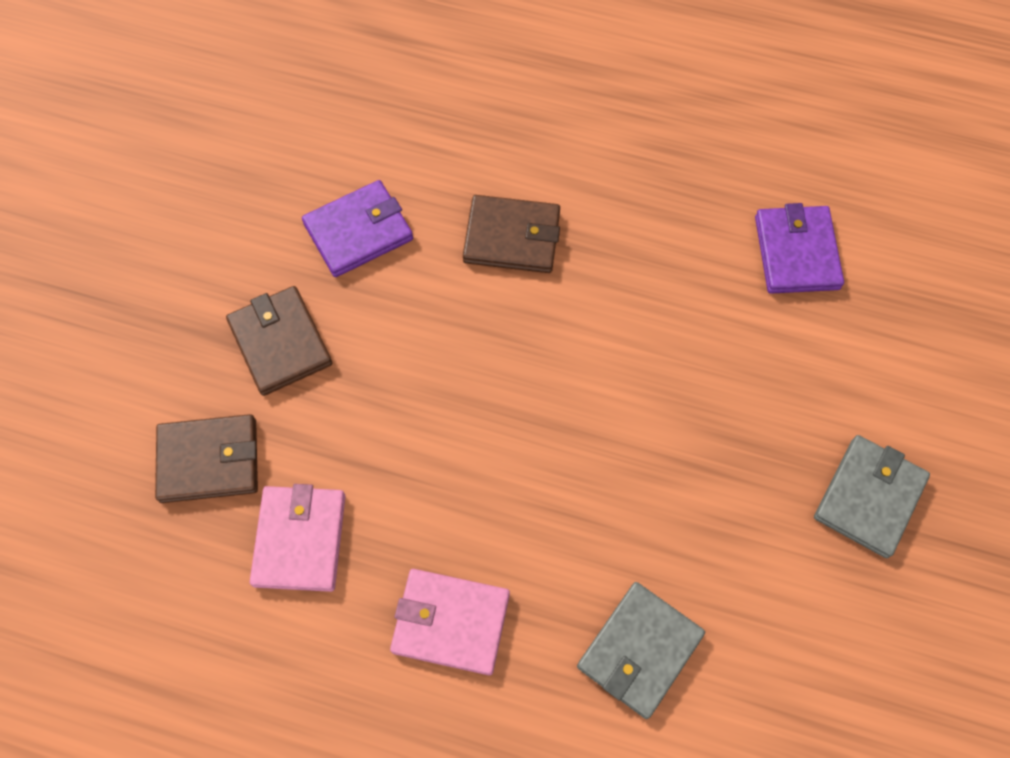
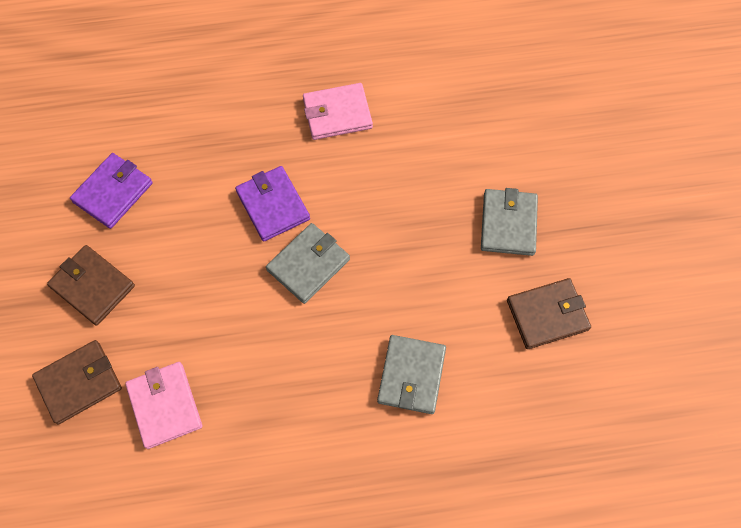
camera: 25 degrees left, 0 degrees up
pink wallet [390,569,510,675] -> pink wallet moved to [303,83,373,140]
brown wallet [463,195,560,273] -> brown wallet moved to [507,278,591,349]
purple wallet [755,203,844,294] -> purple wallet moved to [235,166,310,241]
none -> grey wallet [266,223,350,304]

